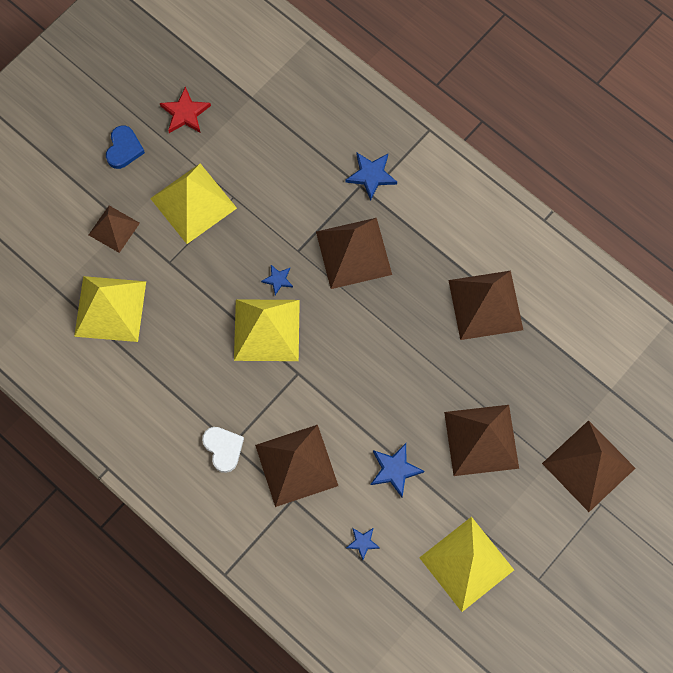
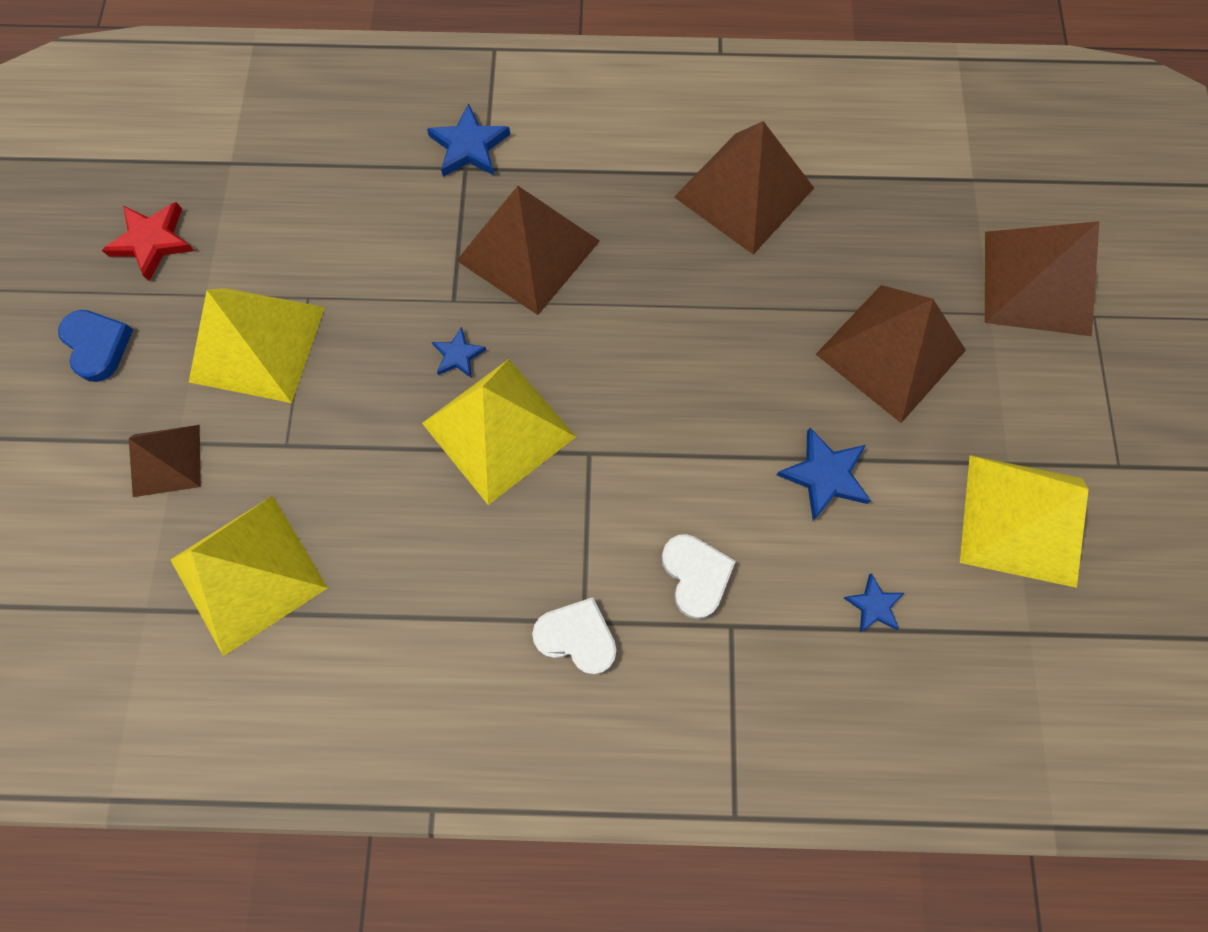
camera: 40 degrees left, 0 degrees up
brown pyramid [255,425,338,507] -> white heart [662,534,736,619]

